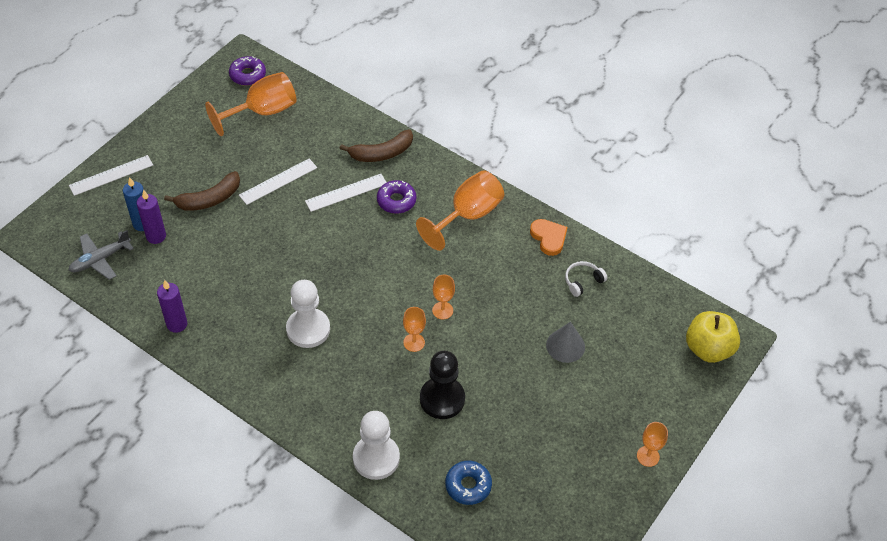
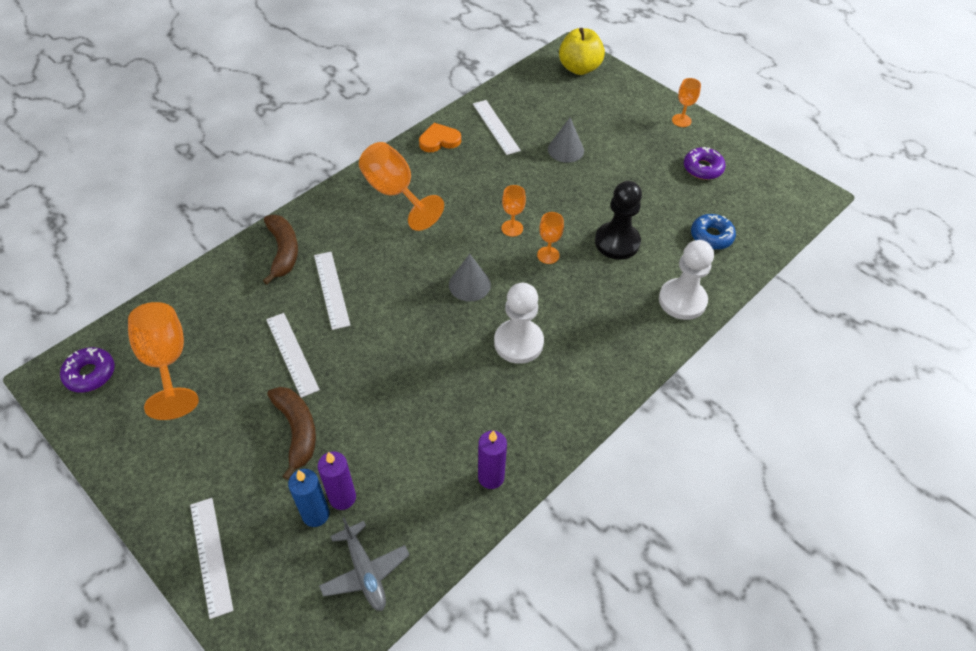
camera: 80 degrees left, 0 degrees up
purple donut [377,180,416,214] -> purple donut moved to [684,147,726,180]
white headphones [565,261,607,297] -> white ruler [473,100,521,155]
none -> grey cone [449,254,491,302]

